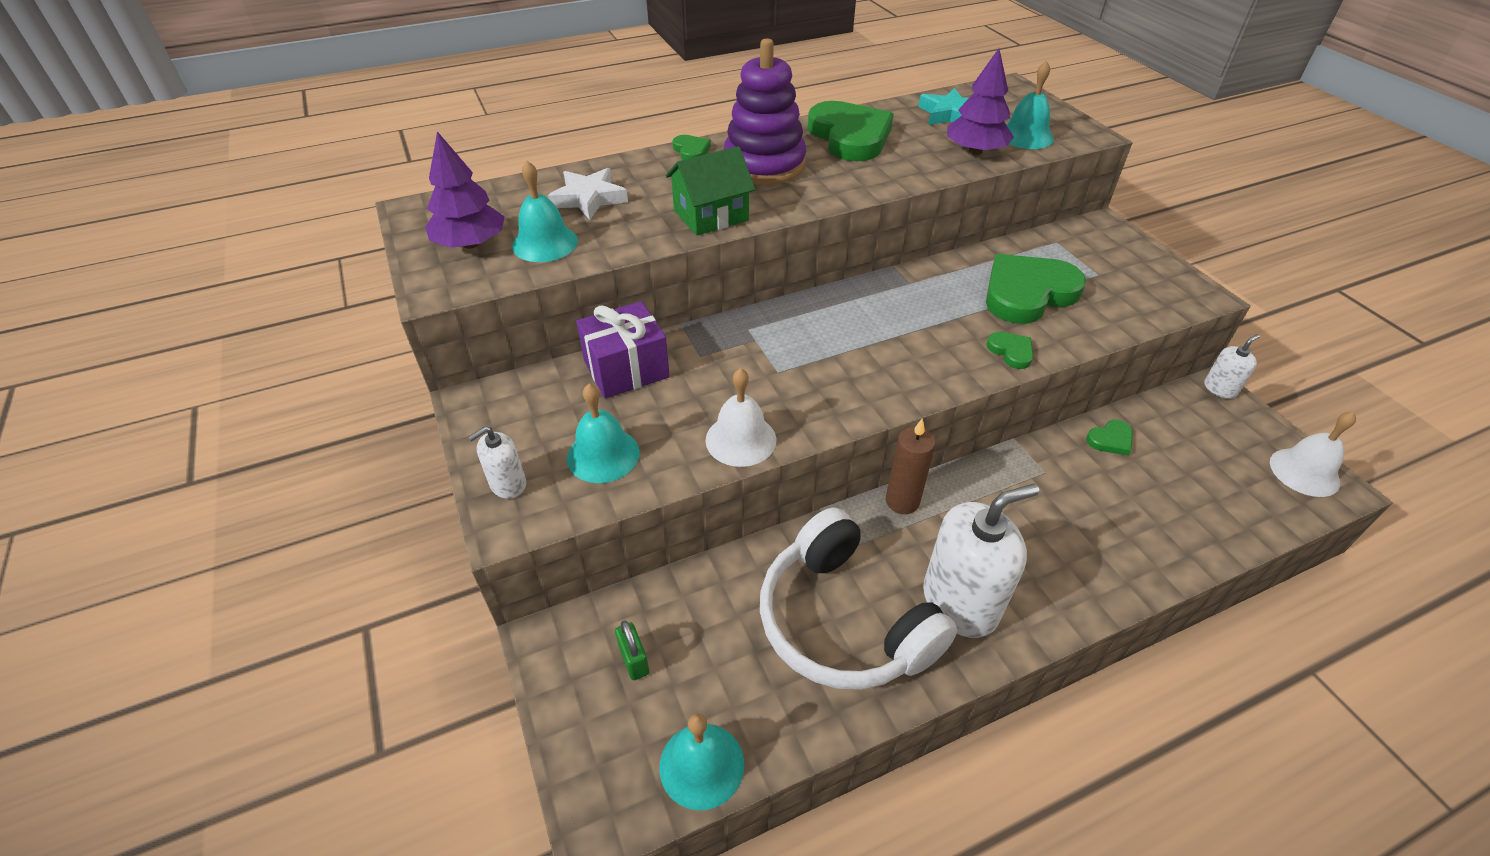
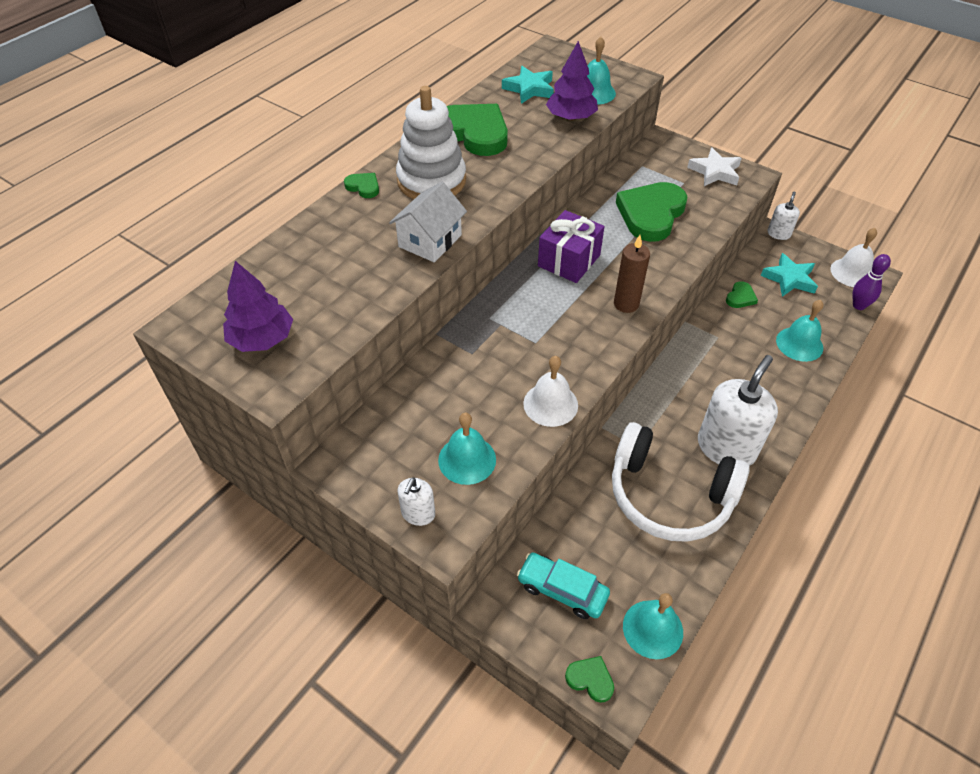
camera: 30 degrees left, 5 degrees up
turquoise bell [512,161,578,262] -> turquoise bell moved to [776,300,823,362]
white star [548,168,628,220] -> white star moved to [687,147,742,186]
purple gift [576,301,670,398] -> purple gift moved to [538,210,605,283]
green padlock [615,620,649,680] -> turquoise car [517,553,610,619]
green house [666,146,756,236] -> white house [389,182,467,262]
purple stacking toy [724,38,806,185] -> white stacking toy [396,86,466,199]
brown candle [886,418,936,514] -> brown candle moved to [614,235,650,313]
green heart [986,332,1033,369] -> green heart moved to [565,656,614,703]
none -> turquoise star [761,253,818,297]
none -> purple bowling pin [853,254,891,310]

